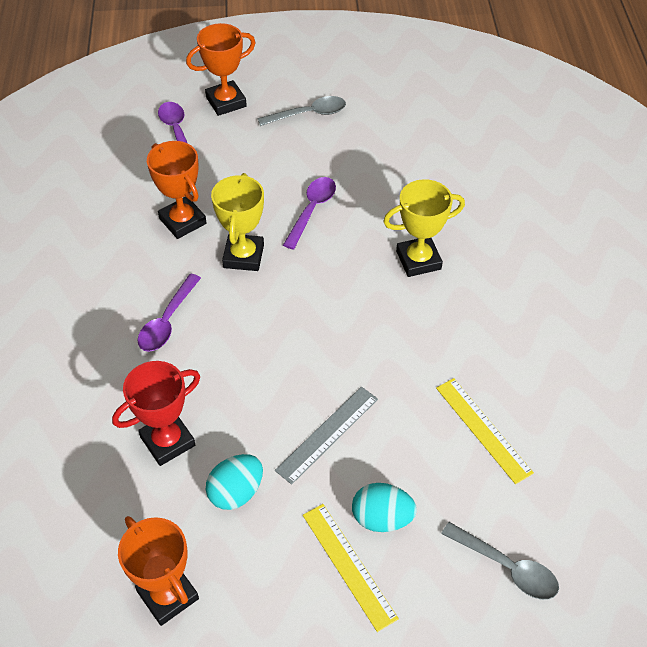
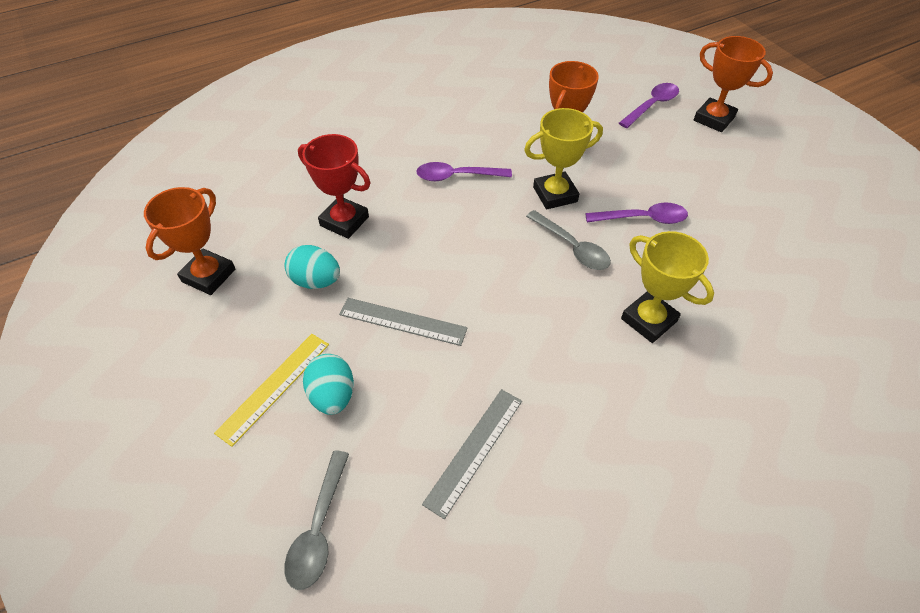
camera: 65 degrees right, 0 degrees up
grey spoon [257,96,346,126] -> grey spoon moved to [526,210,611,270]
yellow ruler [436,378,534,484] -> grey ruler [422,389,522,519]

